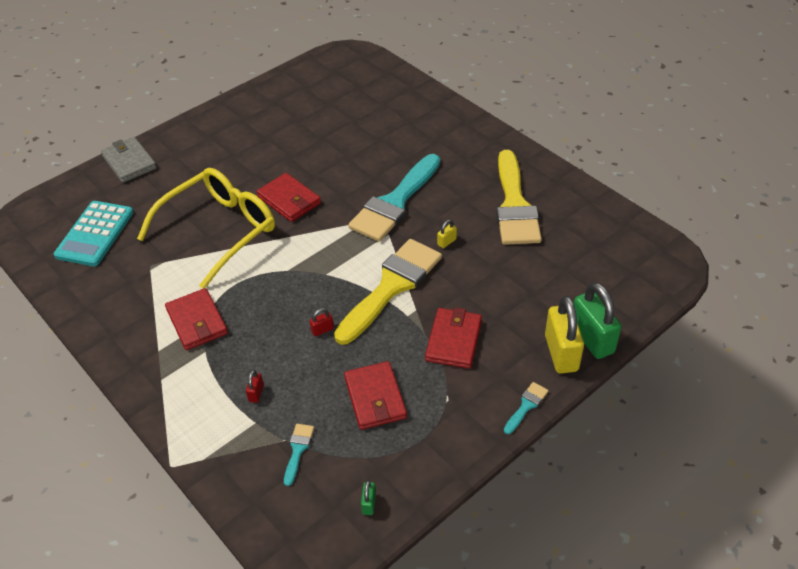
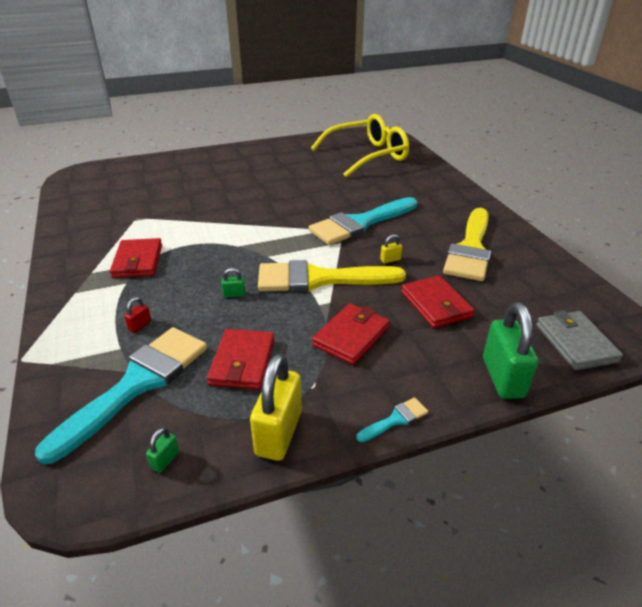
camera: 20 degrees right, 10 degrees down
turquoise calculator [54,201,133,266] -> none
grey wallet [101,137,157,183] -> grey wallet moved to [536,310,623,370]
yellow glasses [137,168,275,289] -> yellow glasses moved to [311,114,409,177]
red wallet [257,173,321,222] -> red wallet moved to [401,275,475,328]
turquoise brush [284,424,314,486] -> turquoise brush [35,327,207,464], size x2.48
red padlock [310,308,334,337] -> green padlock [222,268,245,298]
yellow brush [334,239,442,345] -> yellow brush turned 150 degrees counterclockwise [258,260,406,292]
yellow padlock [545,295,584,374] -> yellow padlock moved to [250,354,302,461]

